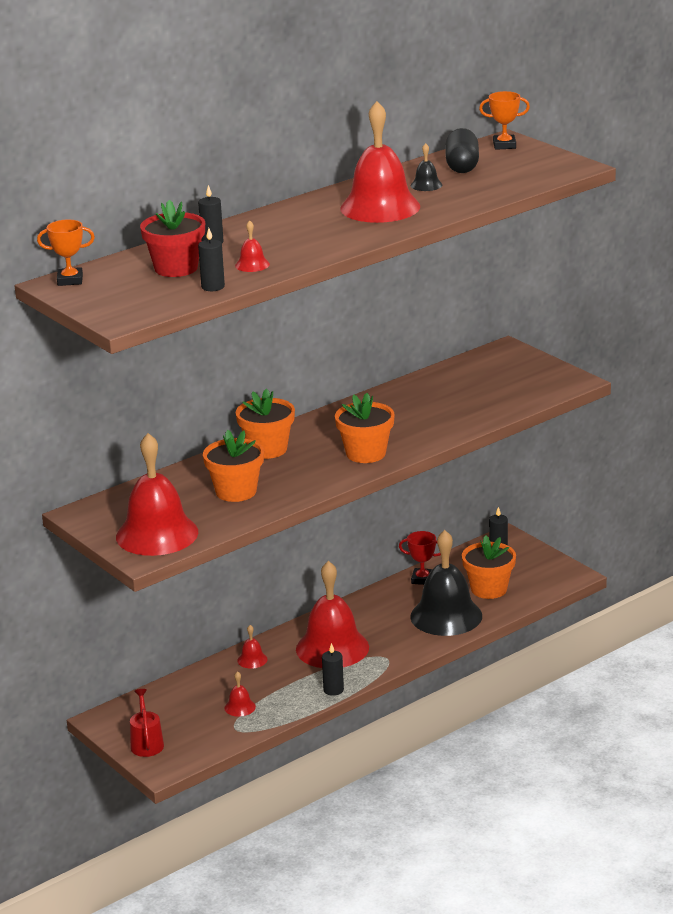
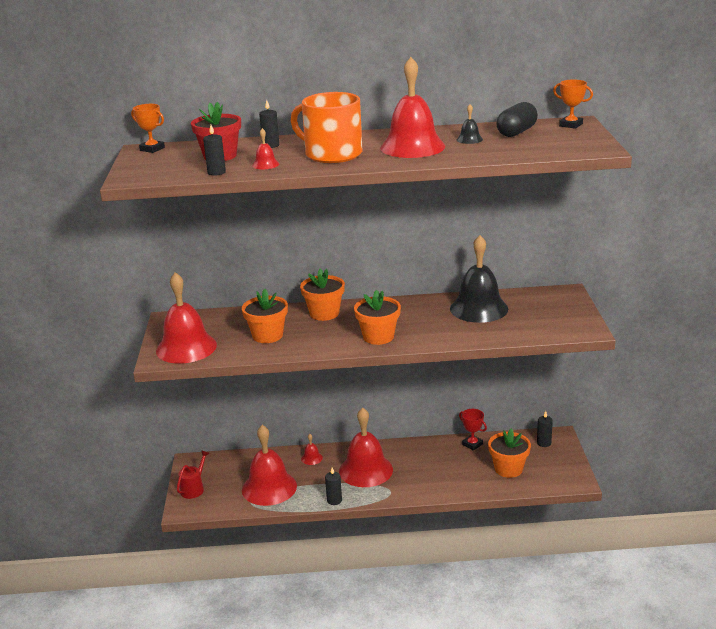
camera: 35 degrees right, 0 degrees up
red bell [224,671,256,717] -> red bell [242,425,297,506], size x2.44
black bell [410,530,482,636] -> black bell moved to [450,235,508,323]
none -> orange mug [291,92,362,163]

